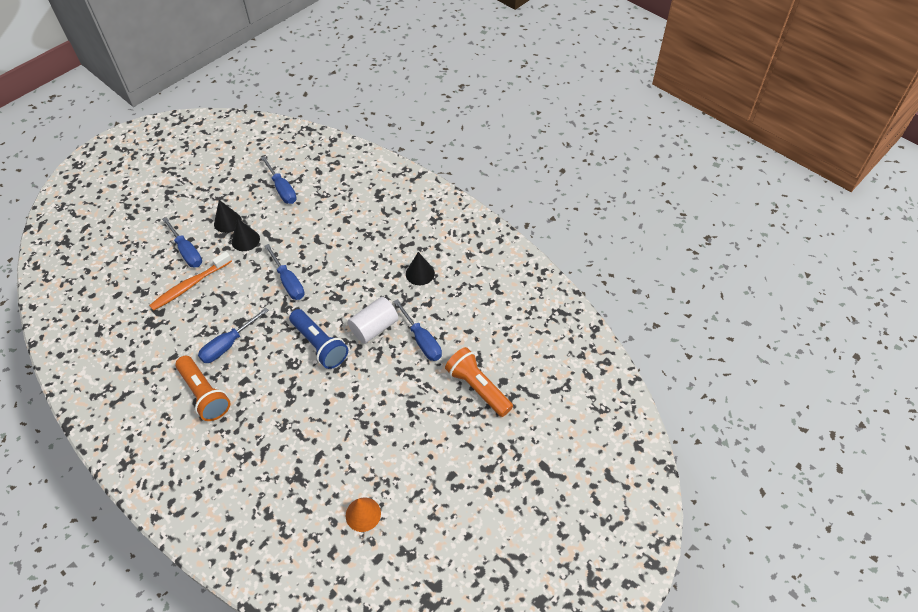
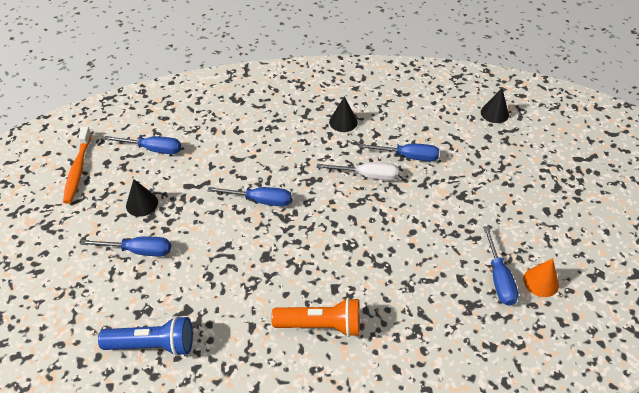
camera: 50 degrees left, 5 degrees down
orange toothbrush [149,251,232,311] -> orange toothbrush moved to [63,127,92,204]
blue screwdriver [198,308,269,363] -> blue screwdriver moved to [483,226,518,306]
black cone [232,218,260,251] -> black cone moved to [481,88,509,123]
blue flashlight [289,309,348,369] -> blue flashlight moved to [98,316,193,356]
white cylinder [348,297,398,344] -> white screwdriver [316,162,399,180]
orange flashlight [445,347,513,417] -> none

